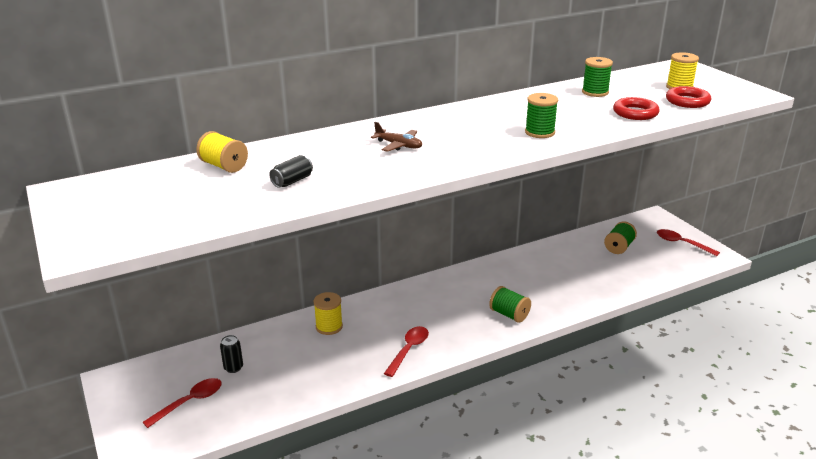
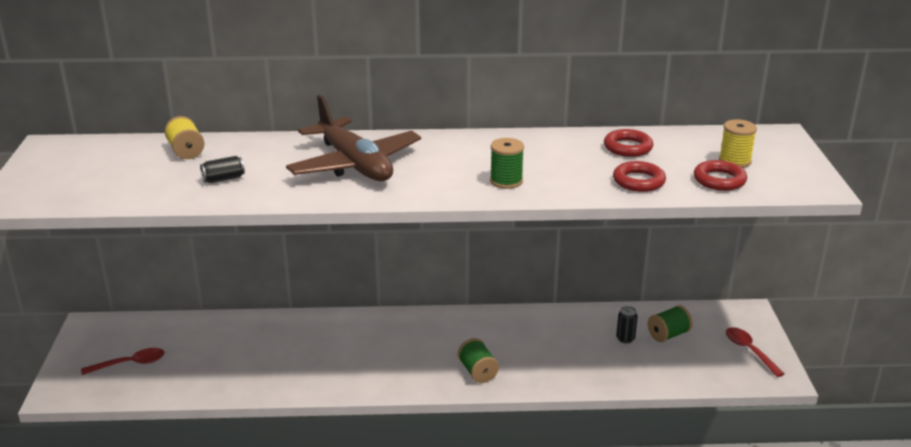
camera: 25 degrees right, 0 degrees up
black can [220,335,243,373] -> black can moved to [616,306,638,344]
yellow spool [313,292,343,335] -> none
brown plane [371,122,422,152] -> brown plane [286,95,421,181], size x2.43
red spoon [384,326,429,377] -> none
green spool [582,57,613,97] -> red ring [604,129,653,157]

